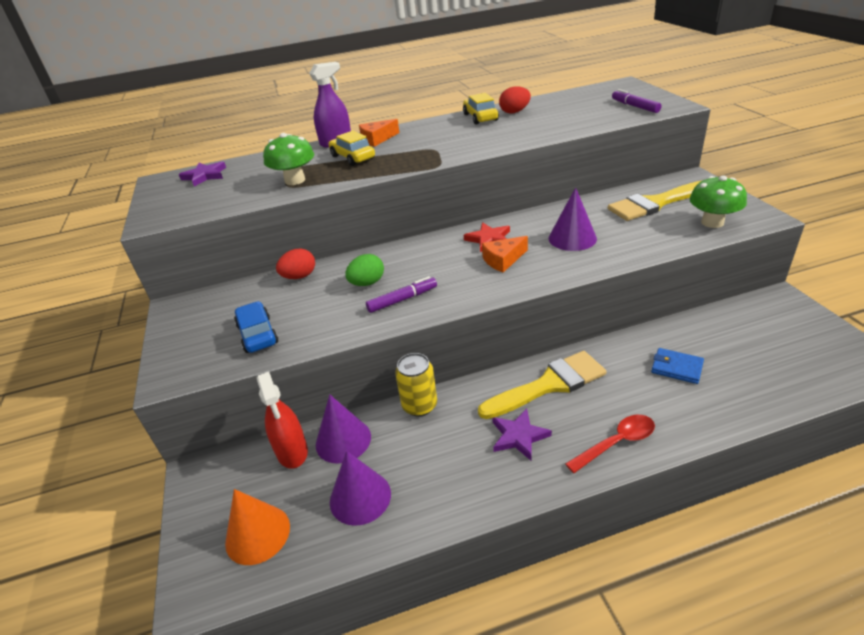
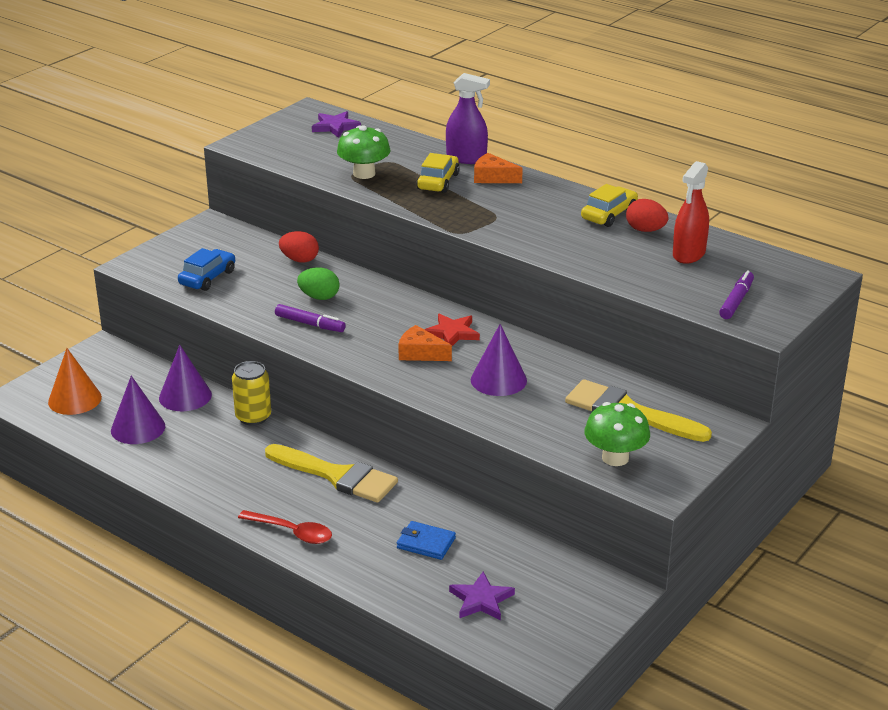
camera: 50 degrees right, 5 degrees down
red spray bottle [257,372,308,468] -> red spray bottle moved to [673,161,709,264]
purple star [492,409,552,460] -> purple star moved to [449,572,515,620]
blue wallet [651,348,704,384] -> blue wallet turned 60 degrees counterclockwise [397,521,456,560]

